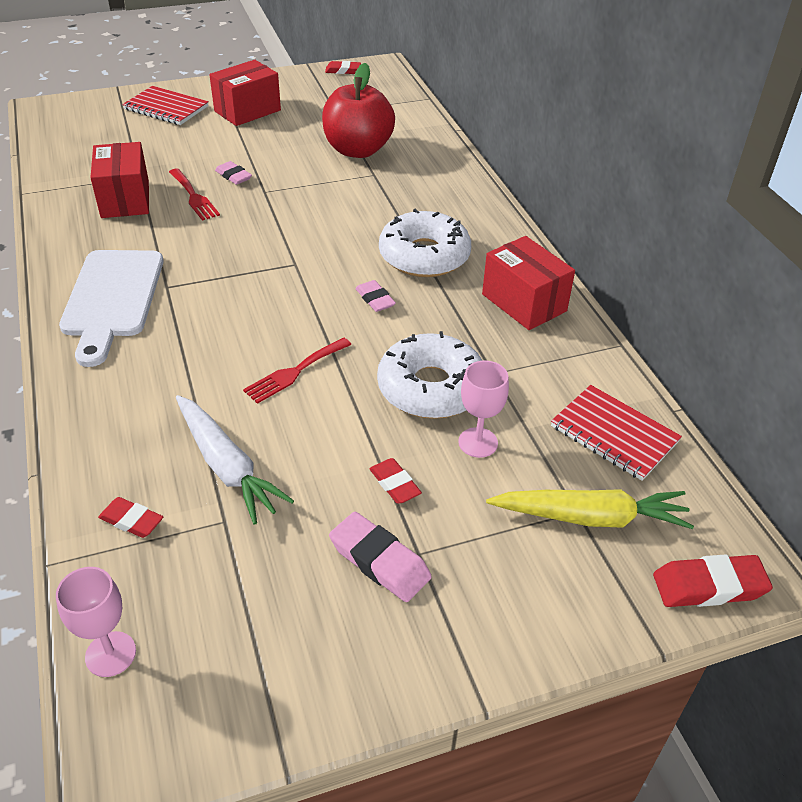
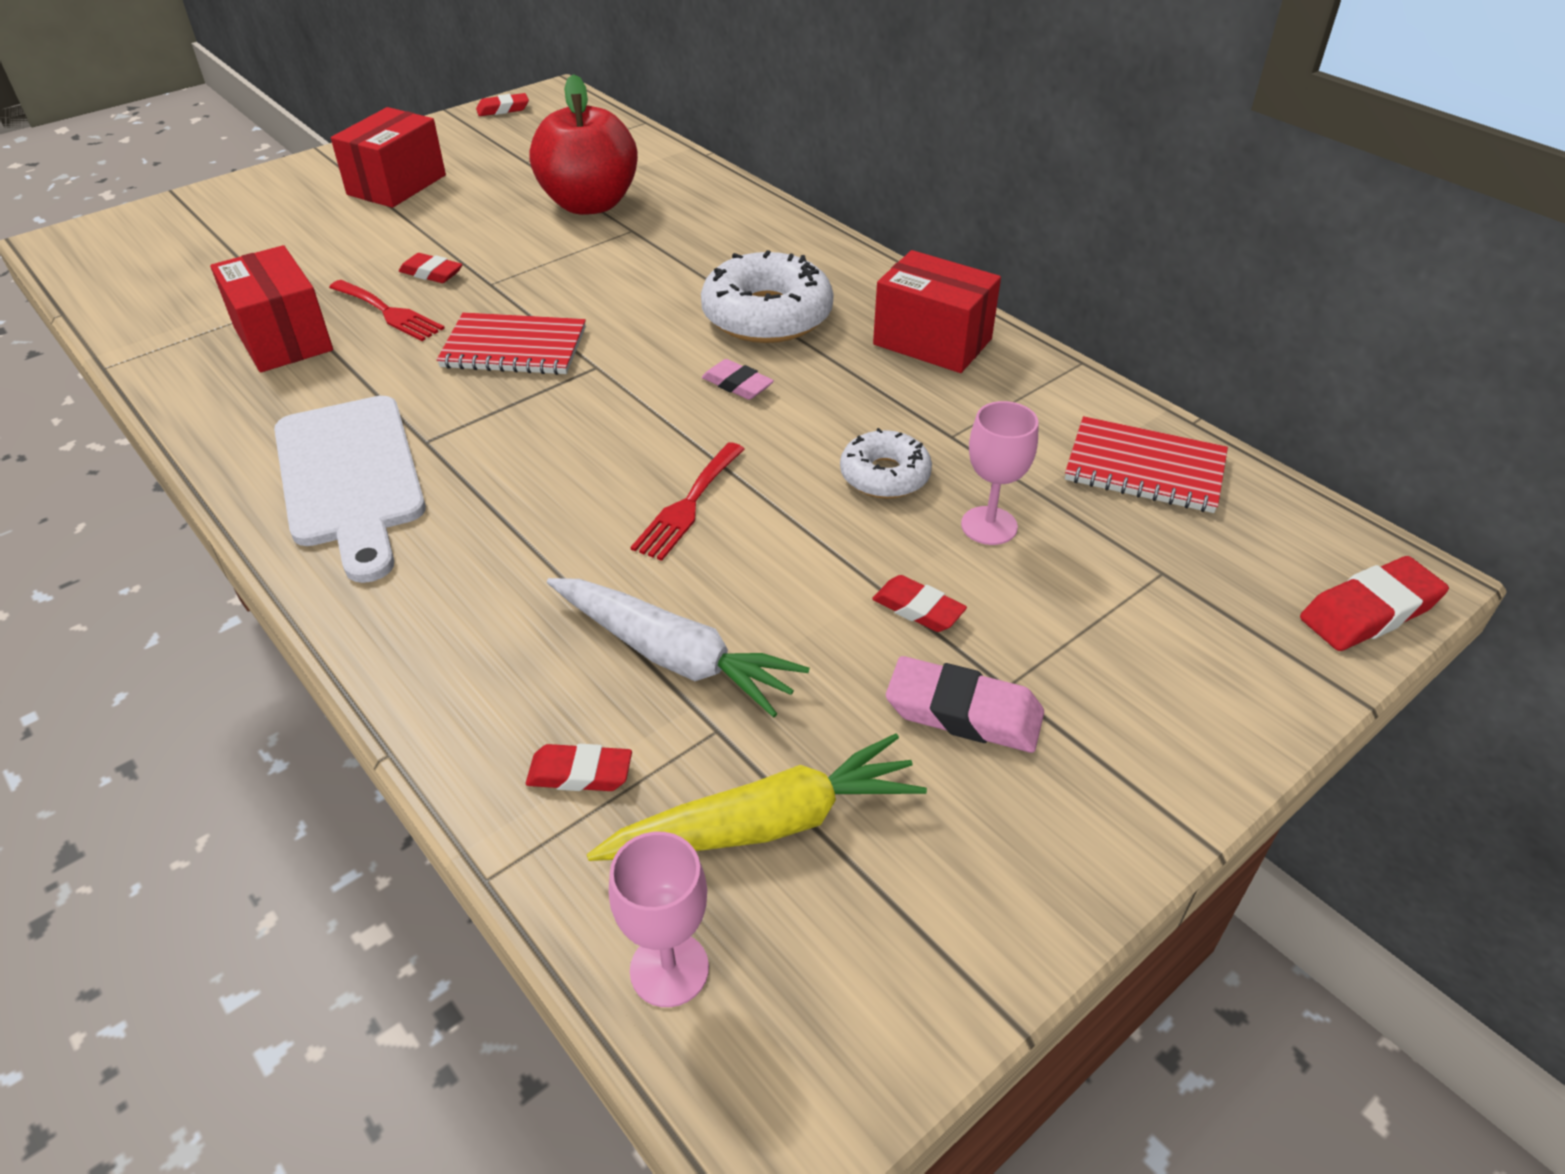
camera: 20 degrees left, 0 degrees up
red notebook [122,86,209,125] -> red notebook moved to [437,312,586,375]
pink eraser [215,161,252,185] -> red eraser [399,253,463,283]
white donut [377,331,483,419] -> white donut [840,428,932,499], size x0.59
yellow carrot [486,489,694,529] -> yellow carrot moved to [587,734,927,861]

